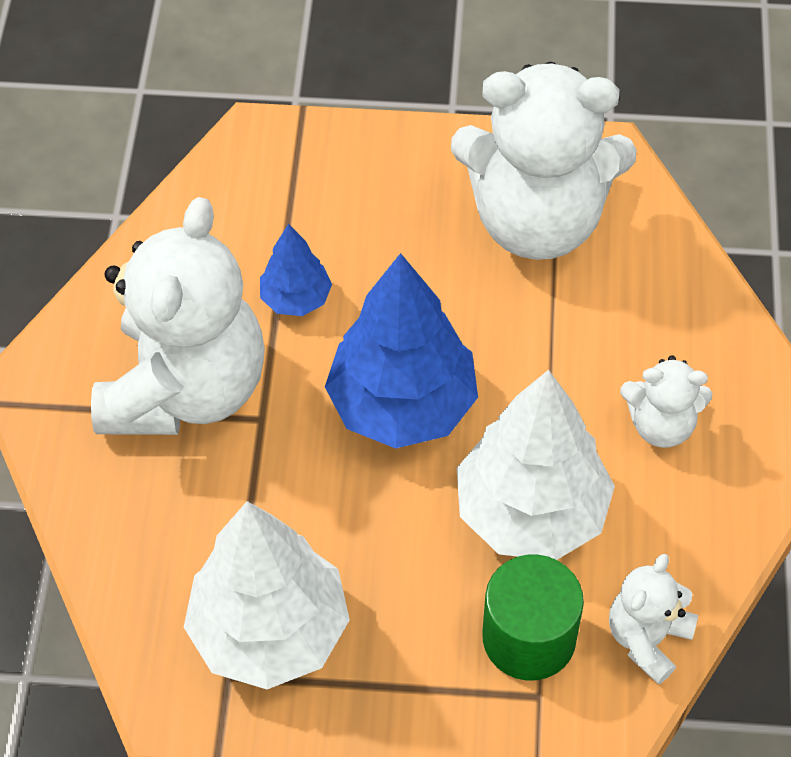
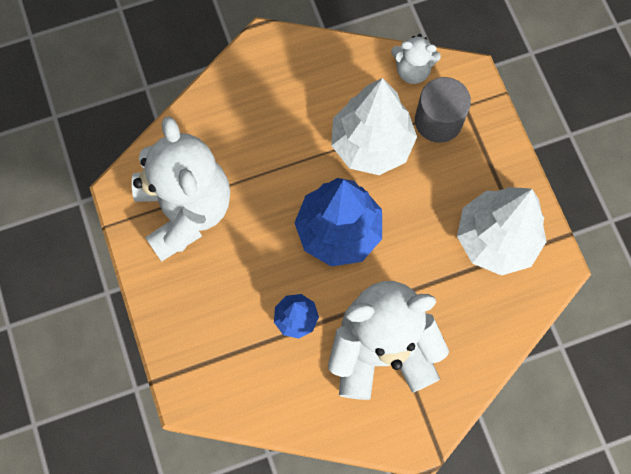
camera: 115 degrees left, 15 degrees up
green cylinder [482,554,584,680] -> grey cylinder [415,77,471,143]
white teddy bear [620,355,712,448] -> none

